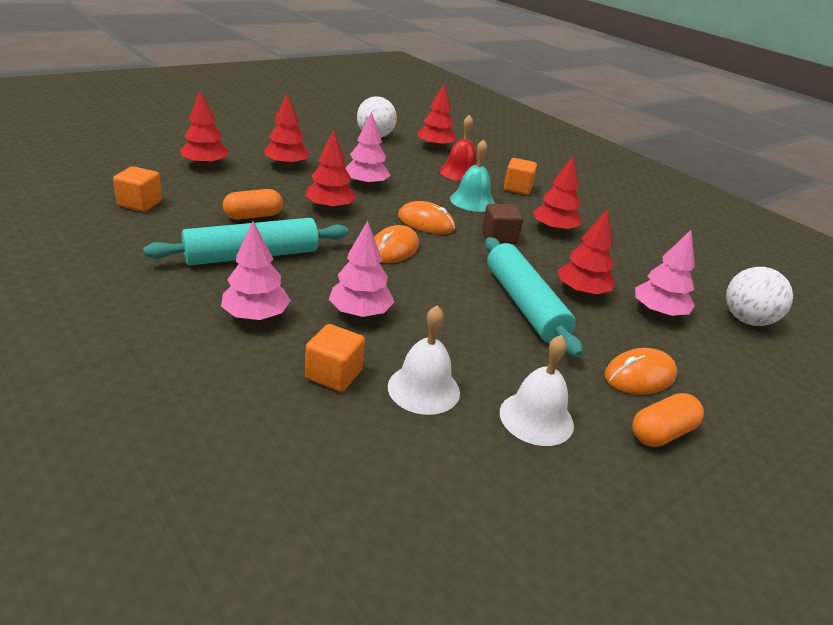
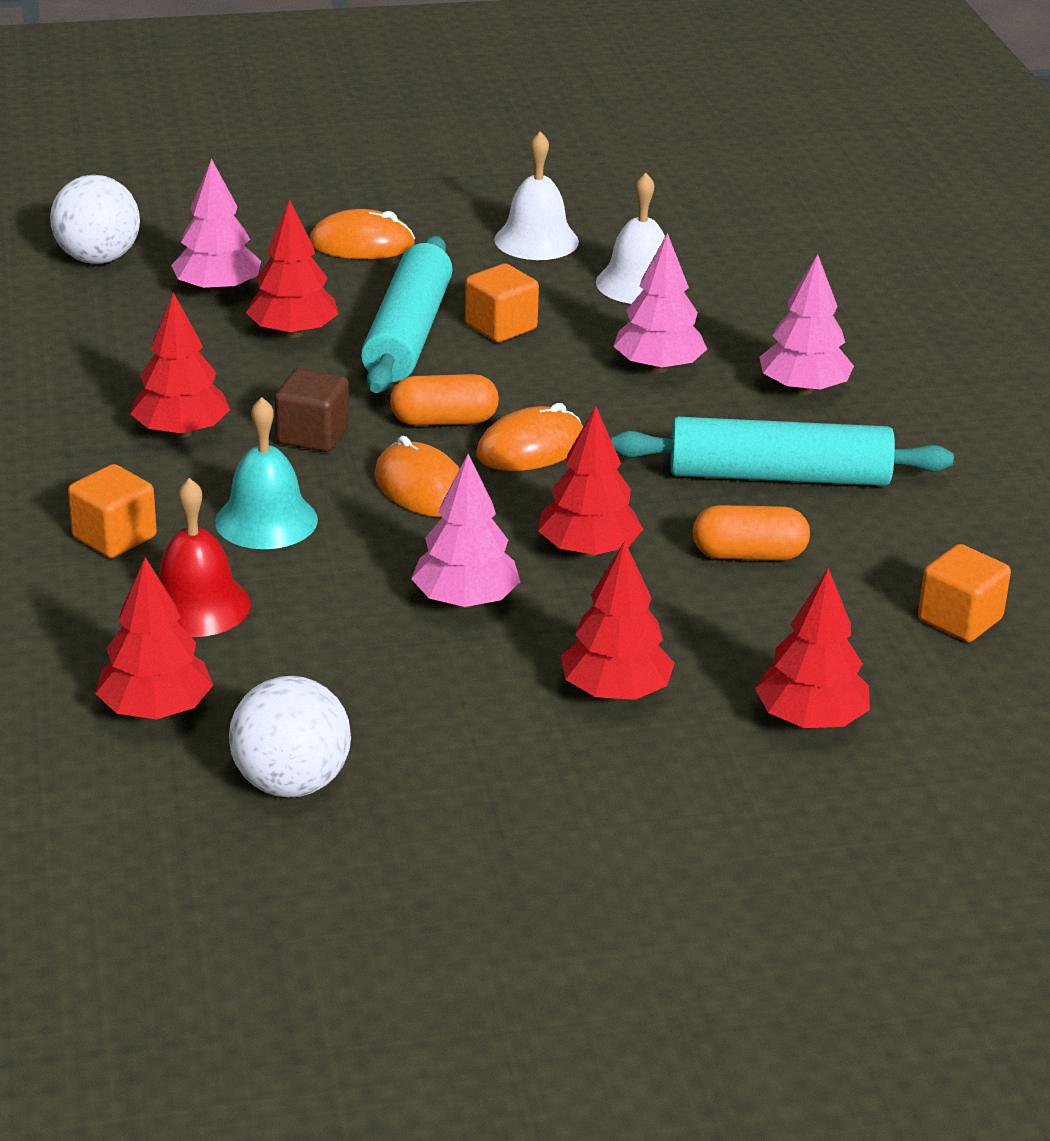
camera: 150 degrees left, 0 degrees up
orange cube [305,324,365,392] -> orange cube moved to [465,263,539,342]
orange capsule [632,393,704,447] -> orange capsule moved to [390,374,499,426]

